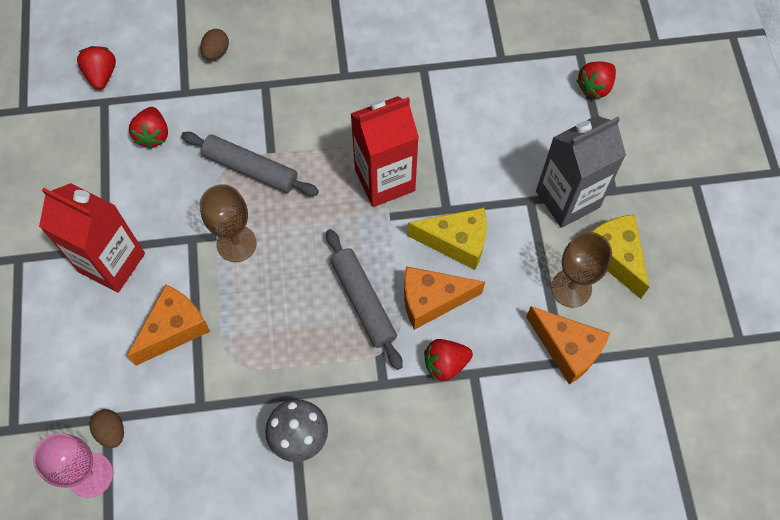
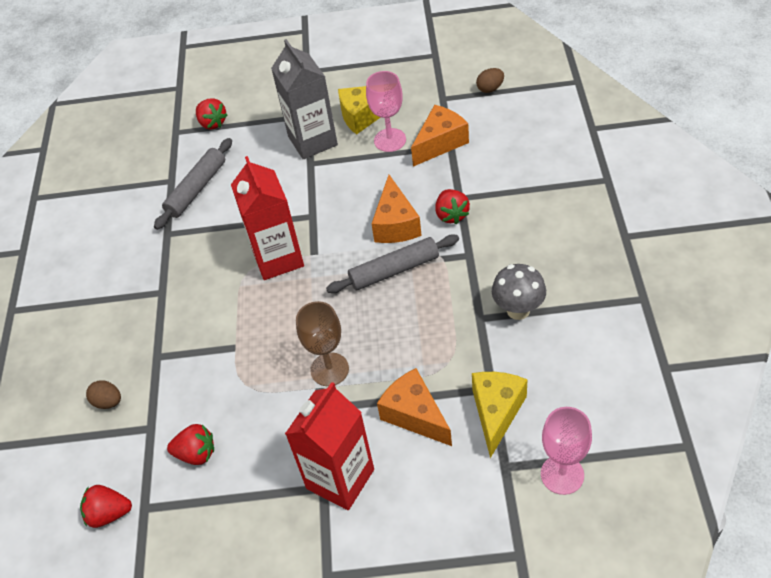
camera: 80 degrees left, 15 degrees down
brown egg [89,409,124,448] -> brown egg moved to [476,68,504,93]
grey rolling pin [181,132,319,196] -> grey rolling pin moved to [154,138,232,230]
yellow cheese [407,208,487,270] -> yellow cheese moved to [472,372,528,458]
brown goblet [551,232,612,308] -> pink goblet [366,71,406,152]

